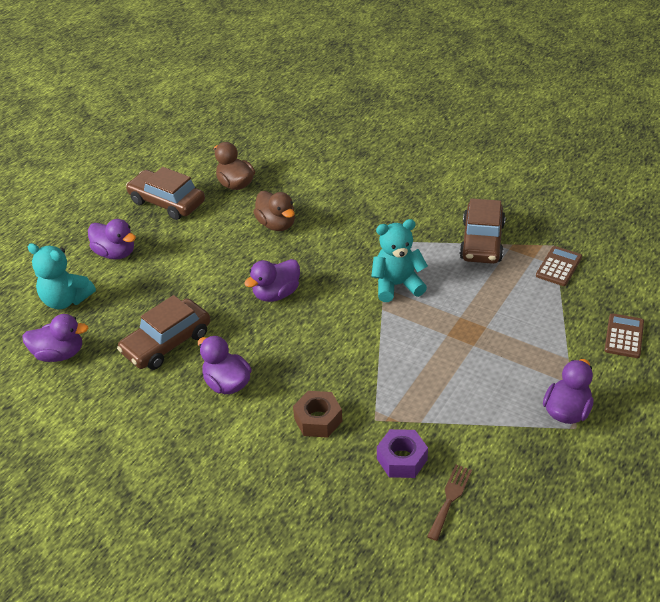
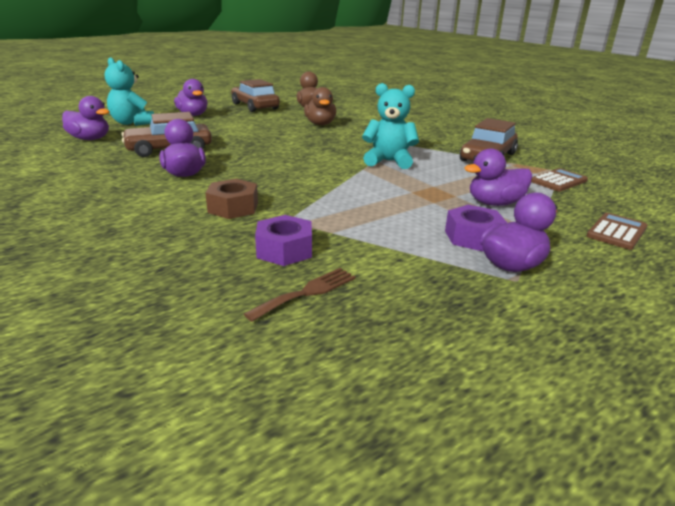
camera: 20 degrees right, 15 degrees down
purple duck [244,259,300,302] -> purple duck moved to [464,148,532,206]
none -> purple nut [445,205,507,251]

